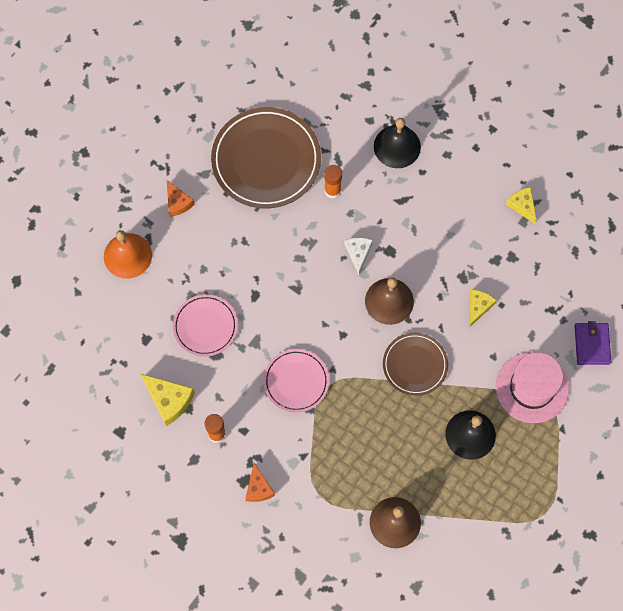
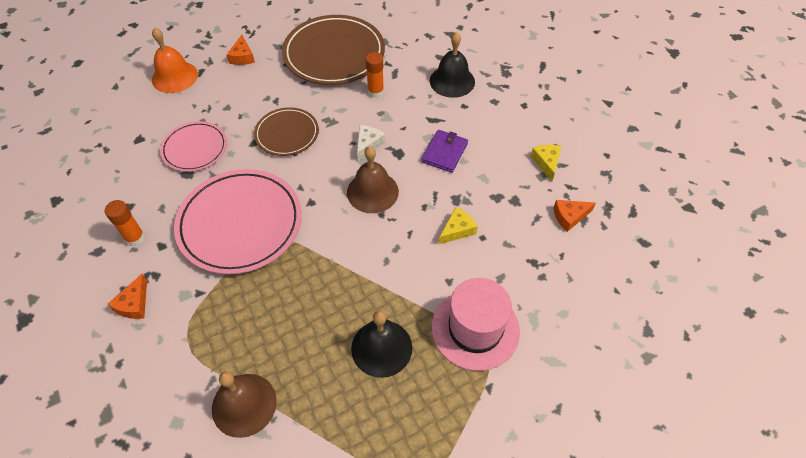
camera: 25 degrees right, 15 degrees down
yellow cheese [140,374,195,426] -> none
pink plate [263,349,329,413] -> pink plate [174,169,302,274], size x1.76
brown plate [383,333,448,396] -> brown plate moved to [254,107,319,156]
purple wallet [575,321,611,365] -> purple wallet moved to [422,130,468,173]
none -> orange cheese [553,200,596,232]

